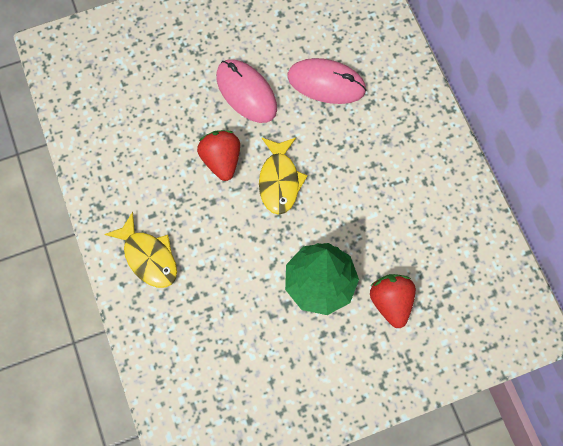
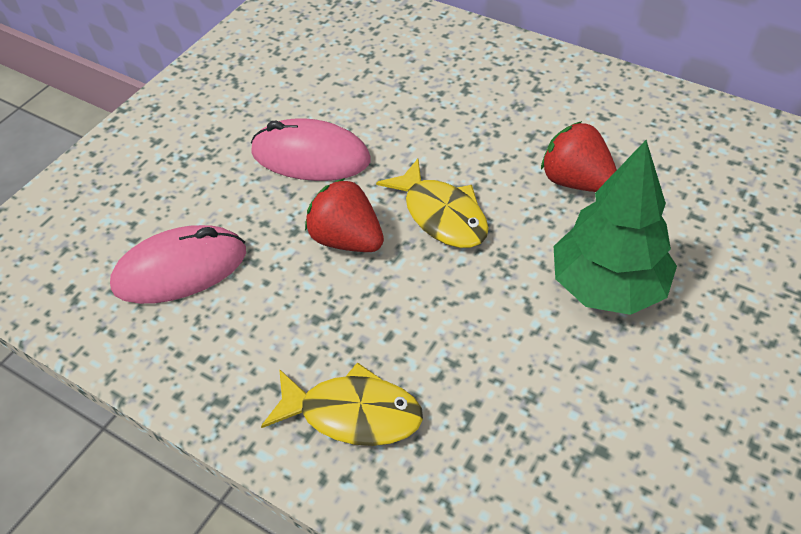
camera: 35 degrees left, 20 degrees down
pink mouse [287,58,367,104] -> pink mouse moved to [110,225,246,304]
red strawberry [370,274,416,328] -> red strawberry moved to [541,121,617,192]

